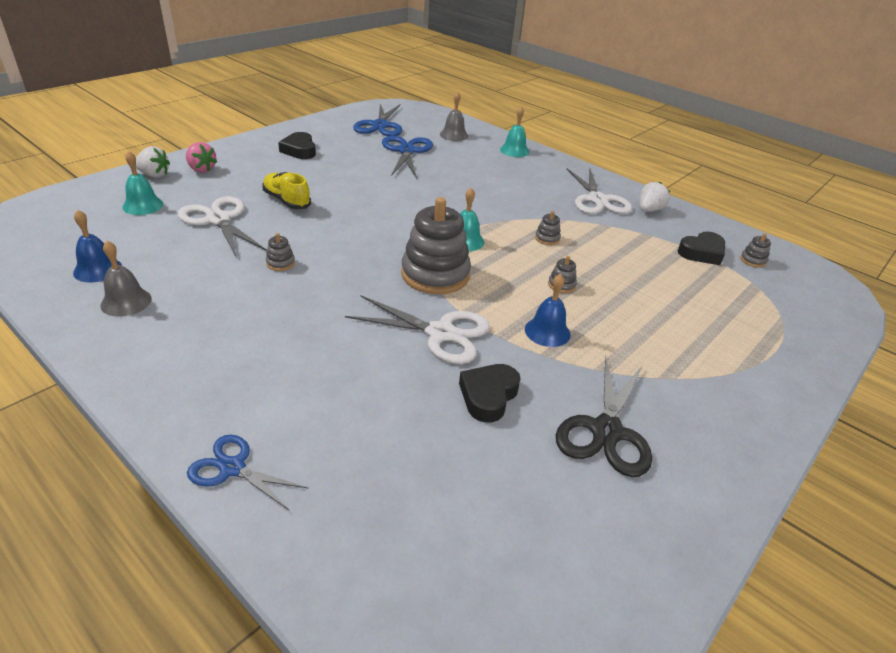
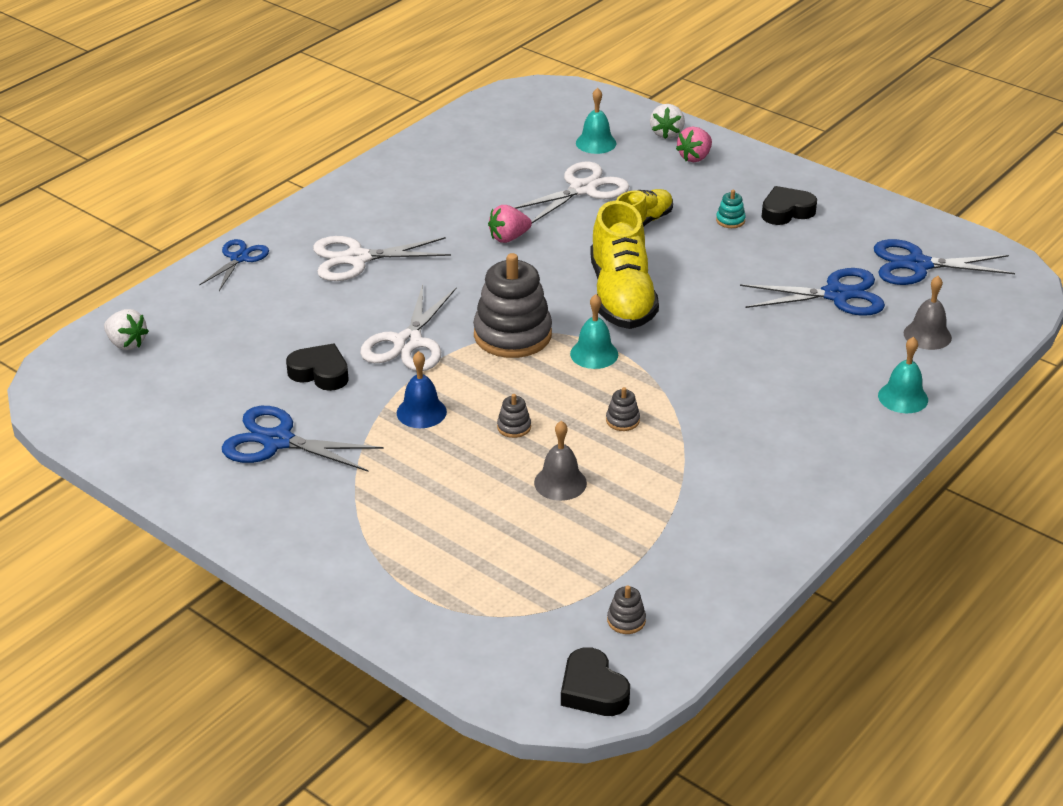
camera: 90 degrees right, 0 degrees up
blue bell [73,210,122,282] -> none
grey bell [100,241,152,317] -> grey bell moved to [534,421,587,501]
grey stacking toy [266,233,295,271] -> pink strawberry [488,205,532,243]
black scissors [556,355,652,477] -> blue scissors [222,406,384,472]
white scissors [567,168,632,214] -> white scissors moved to [313,236,451,281]
white strawberry [640,182,670,212] -> white strawberry moved to [104,309,149,350]
black heart [678,231,725,265] -> black heart moved to [561,647,630,716]
none -> yellow shoe [590,201,659,329]
none -> turquoise stacking toy [716,190,746,228]

